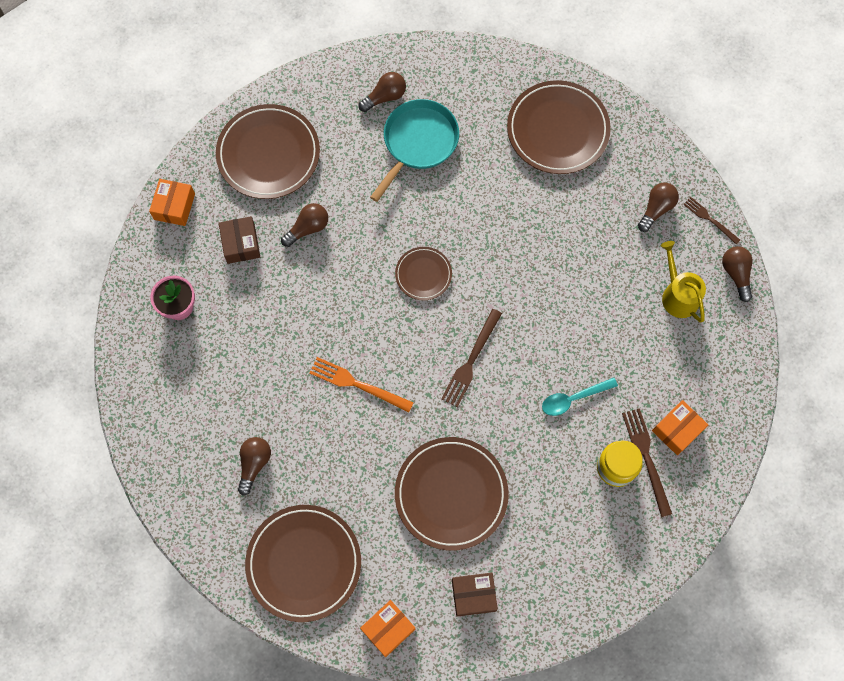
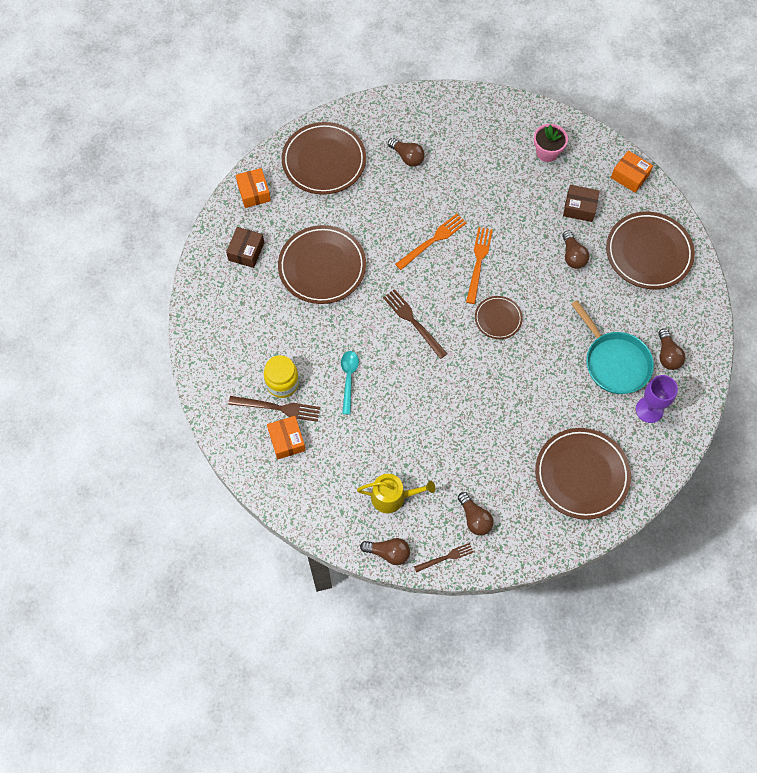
camera: 115 degrees right, 5 degrees down
none -> orange fork [466,227,493,304]
none -> purple goblet [636,375,678,423]

